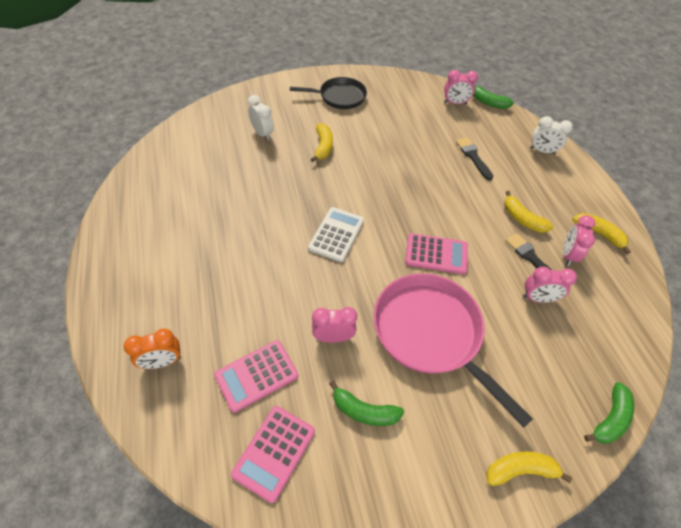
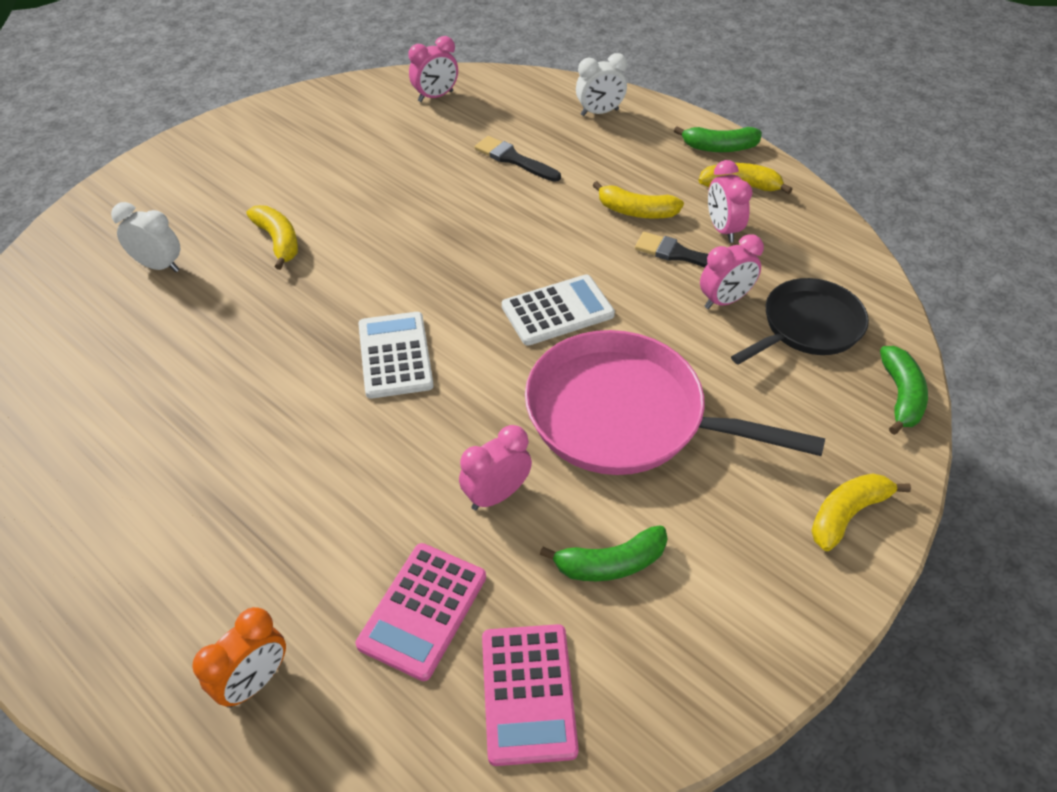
camera: 30 degrees left, 5 degrees down
black pan [290,77,367,109] -> black pan moved to [731,278,869,365]
pink calculator [405,233,468,274] -> white calculator [502,275,615,346]
green banana [473,86,514,109] -> green banana moved to [674,126,762,152]

